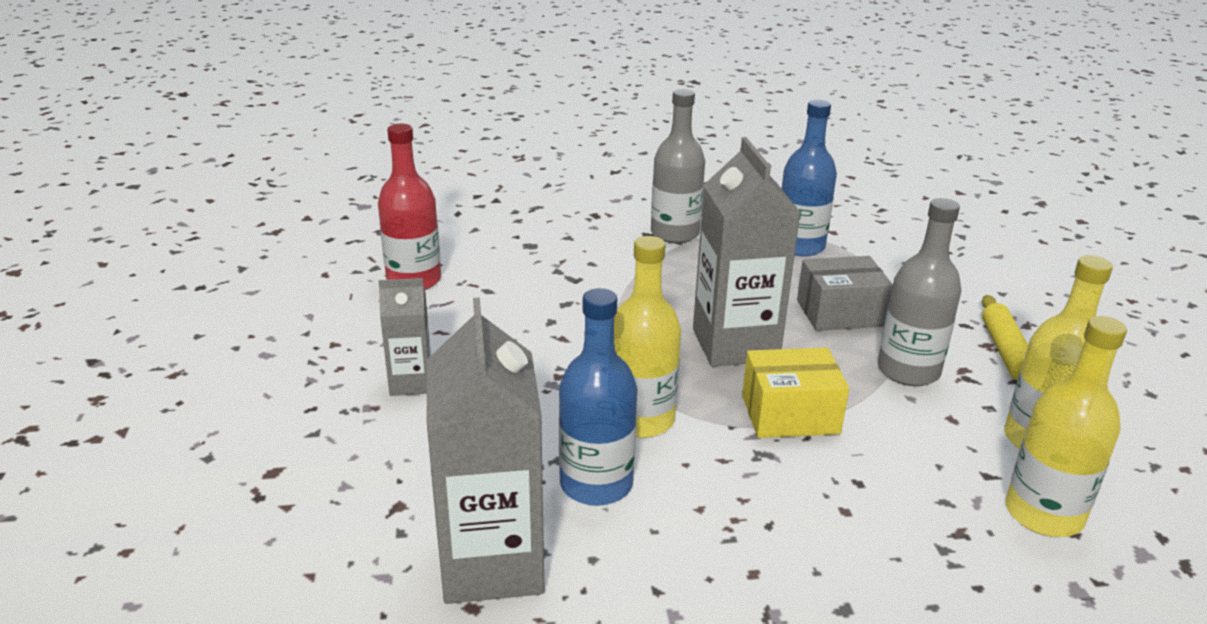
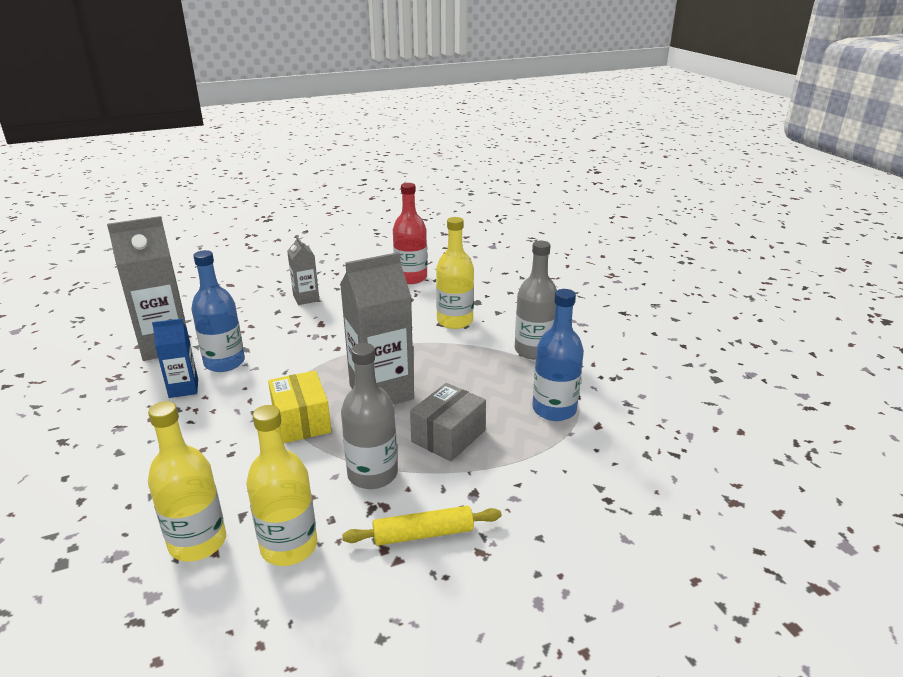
camera: 75 degrees right, 0 degrees up
yellow bottle [614,236,681,438] -> yellow bottle moved to [436,217,474,329]
grey box [797,256,893,331] -> grey box turned 60 degrees clockwise [410,383,486,461]
none -> blue carton [152,319,198,398]

